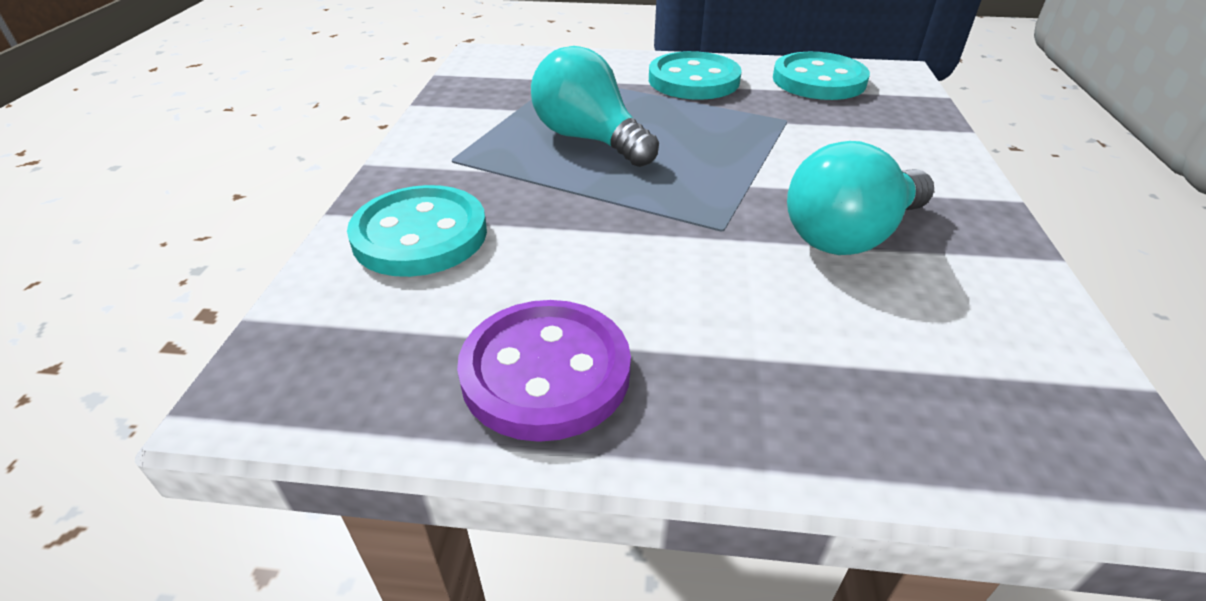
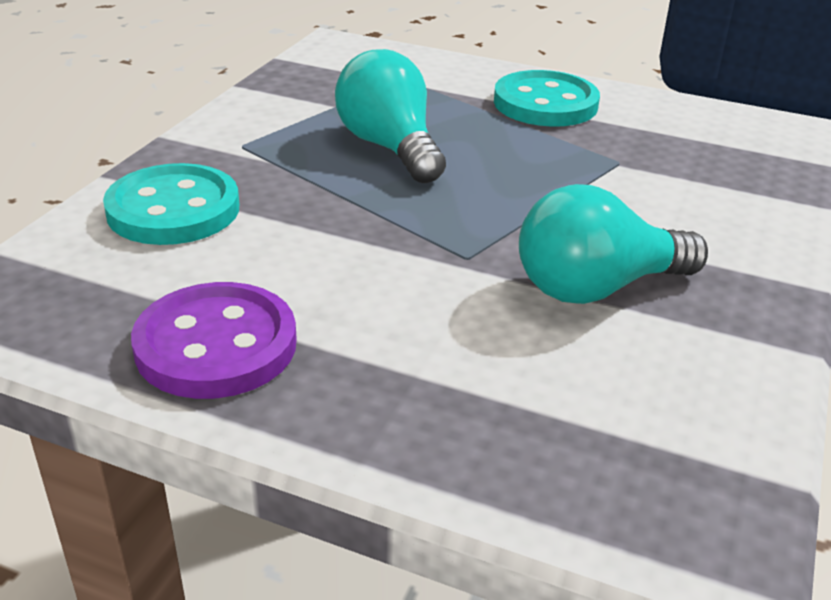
camera: 15 degrees right, 5 degrees down
turquoise button [773,52,870,100] -> none

